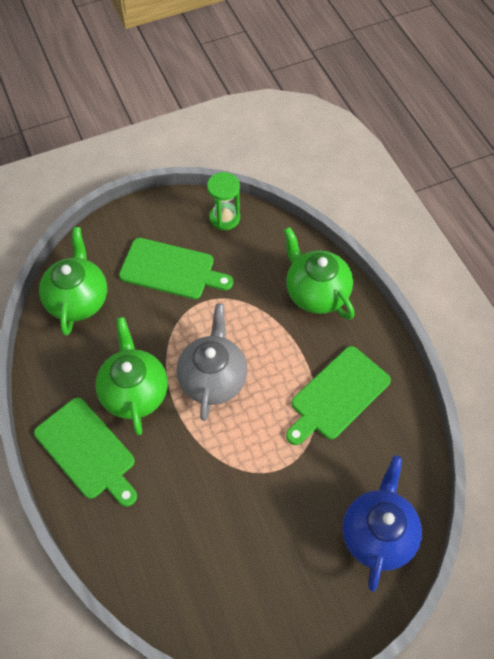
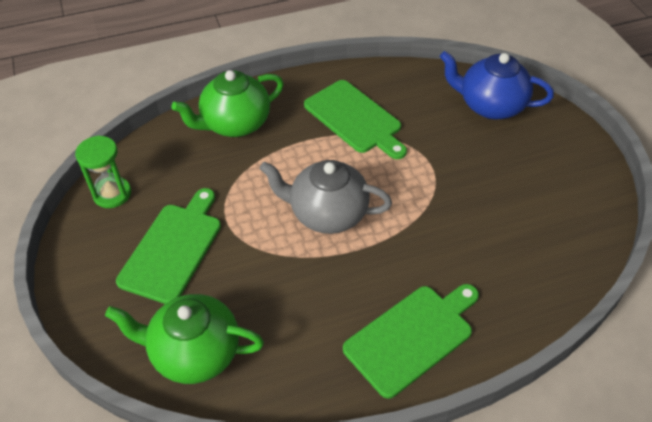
camera: 85 degrees left, 10 degrees down
green teapot [96,317,168,435] -> none

